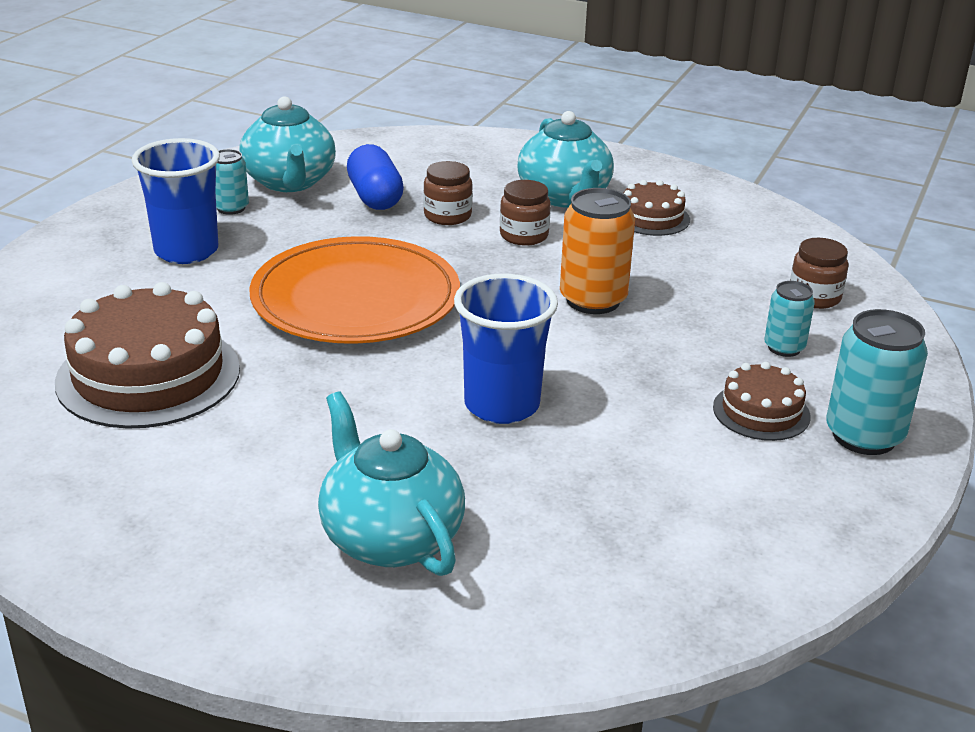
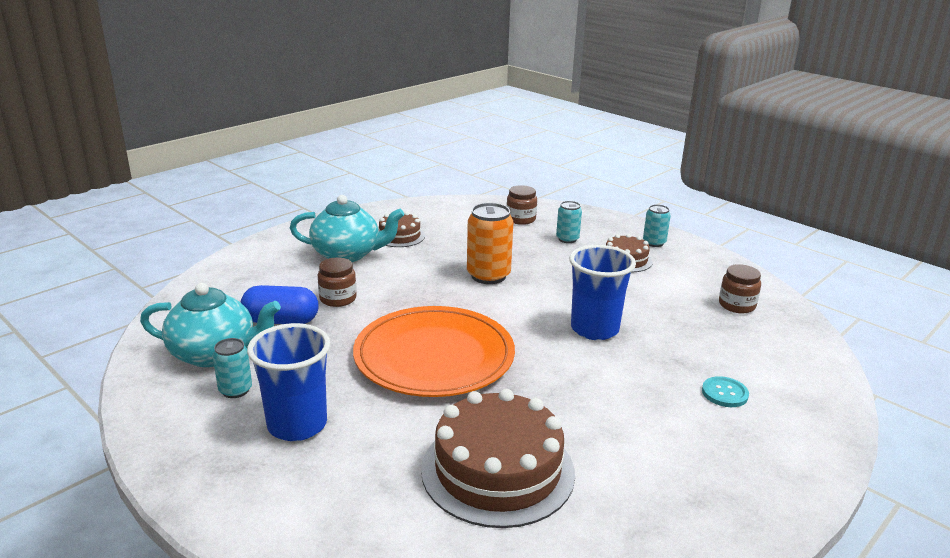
camera: 70 degrees left, 5 degrees down
turquoise teapot [318,392,465,576] -> turquoise button [702,376,749,407]
brown jar [500,180,551,246] -> brown jar moved to [719,264,761,313]
turquoise can [826,309,928,455] -> turquoise can [643,204,671,247], size x0.58

